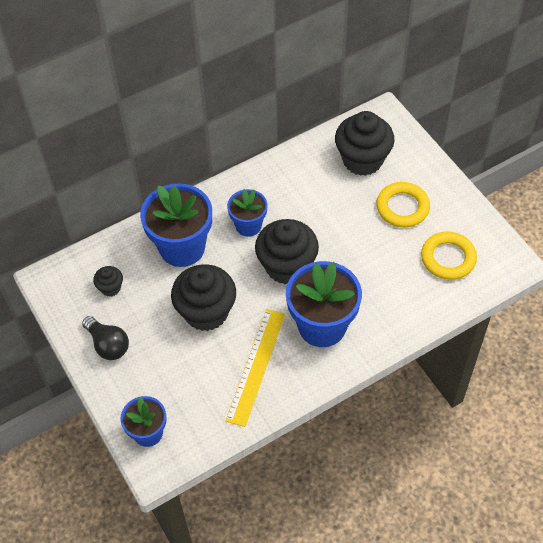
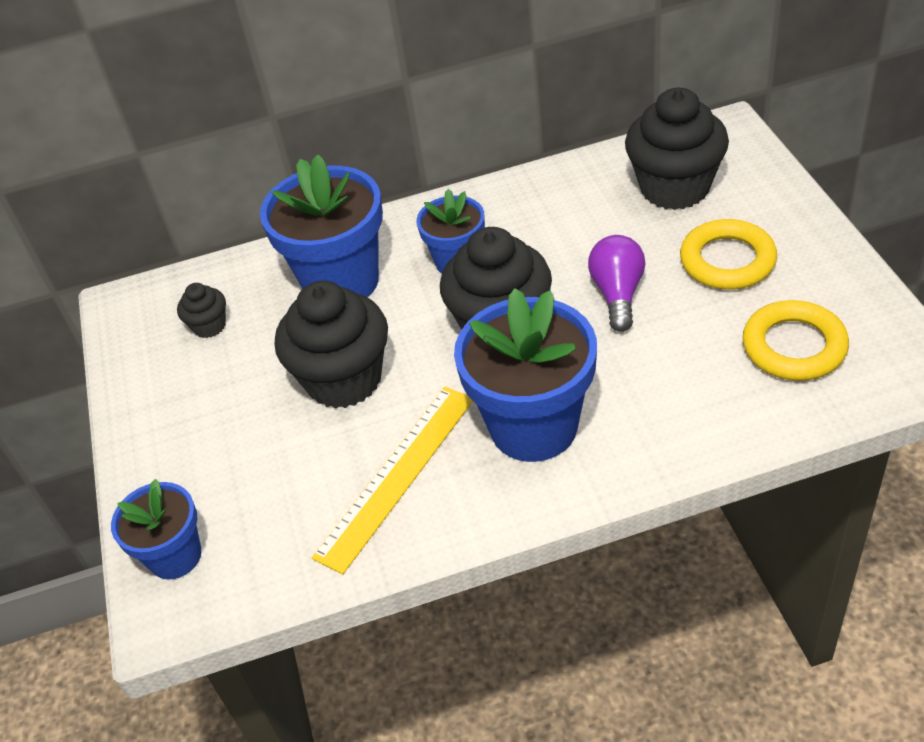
camera: 20 degrees right, 10 degrees down
black light bulb [82,316,129,360] -> none
none -> purple light bulb [588,235,646,332]

